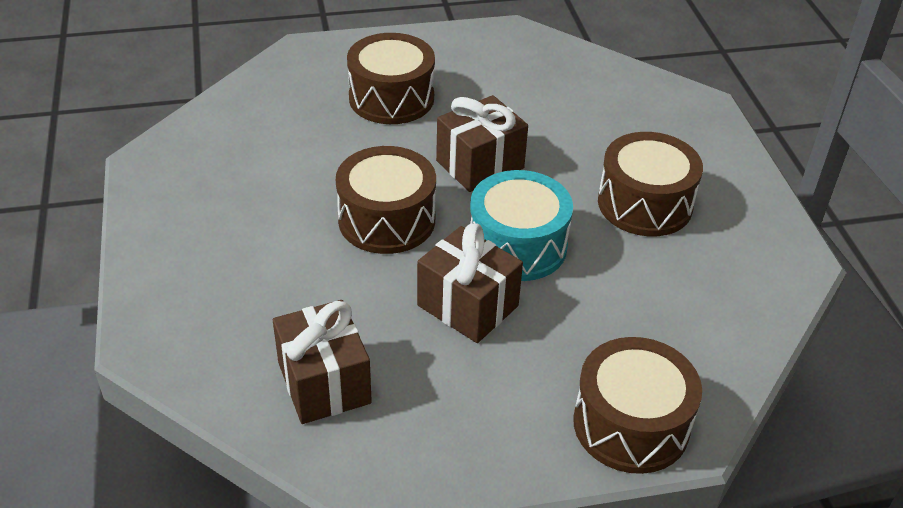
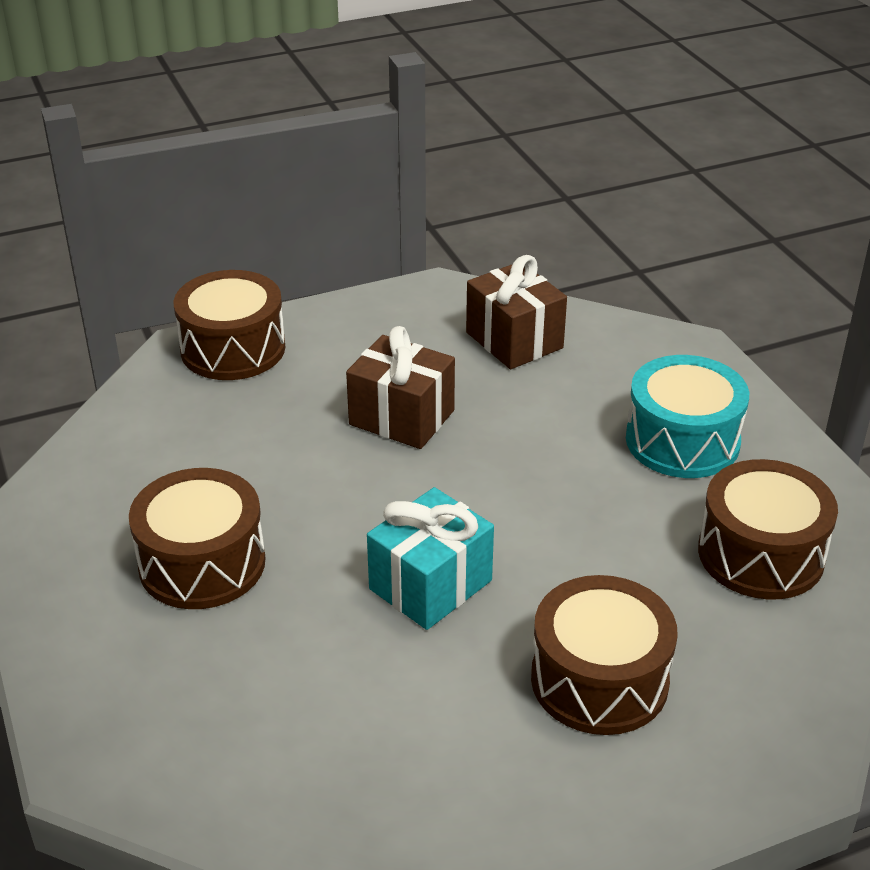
camera: 170 degrees right, 5 degrees down
brown drum [336,146,436,254] -> brown drum moved to [698,459,838,600]
brown gift [436,95,528,192] -> turquoise gift [367,487,494,630]
turquoise drum [470,170,573,281] -> turquoise drum moved to [626,355,749,478]

